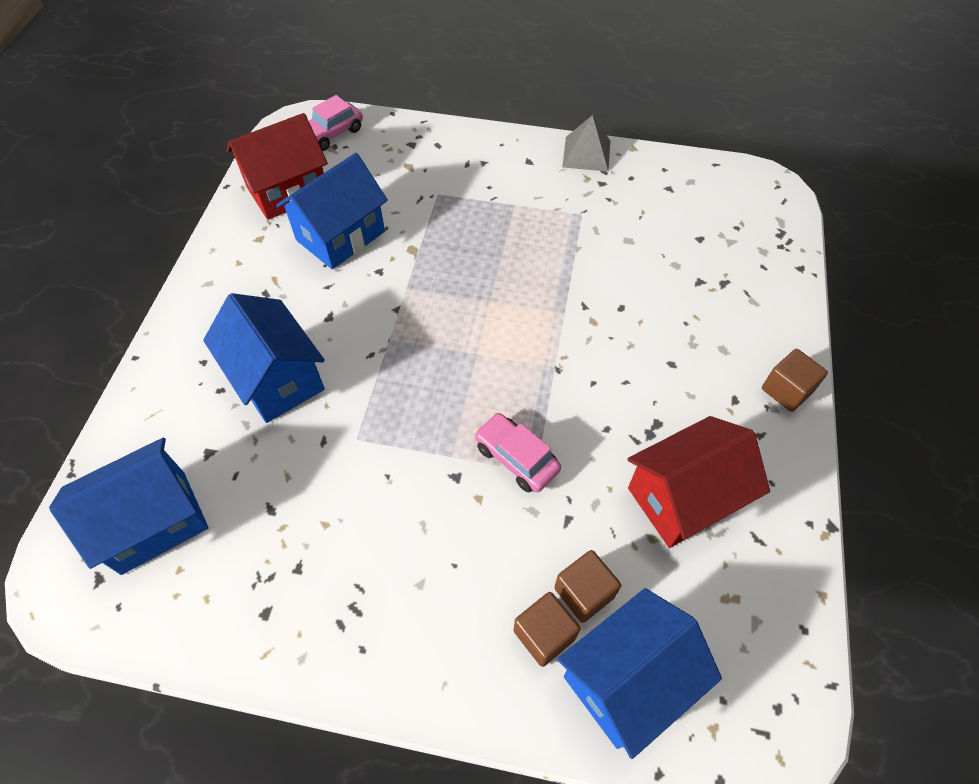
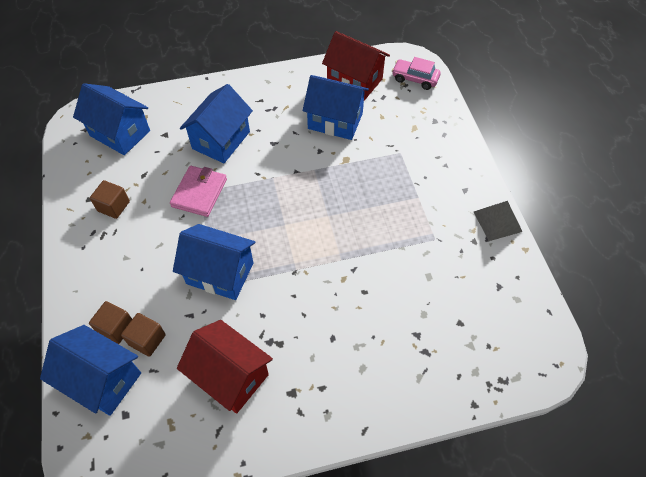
camera: 65 degrees right, 0 degrees up
pink car [474,413,561,492] -> blue house [173,224,255,300]
brown cube [762,349,828,412] -> brown cube moved to [90,180,130,219]
none -> pink wallet [170,166,227,217]

